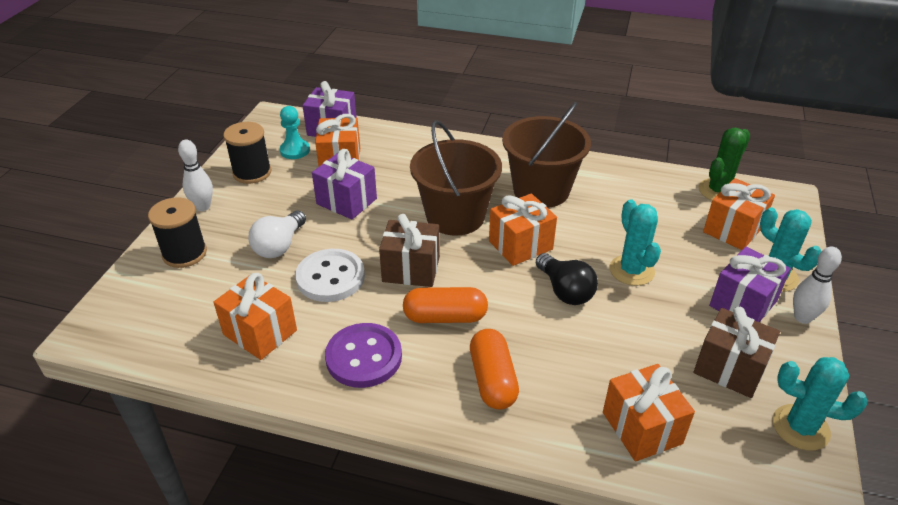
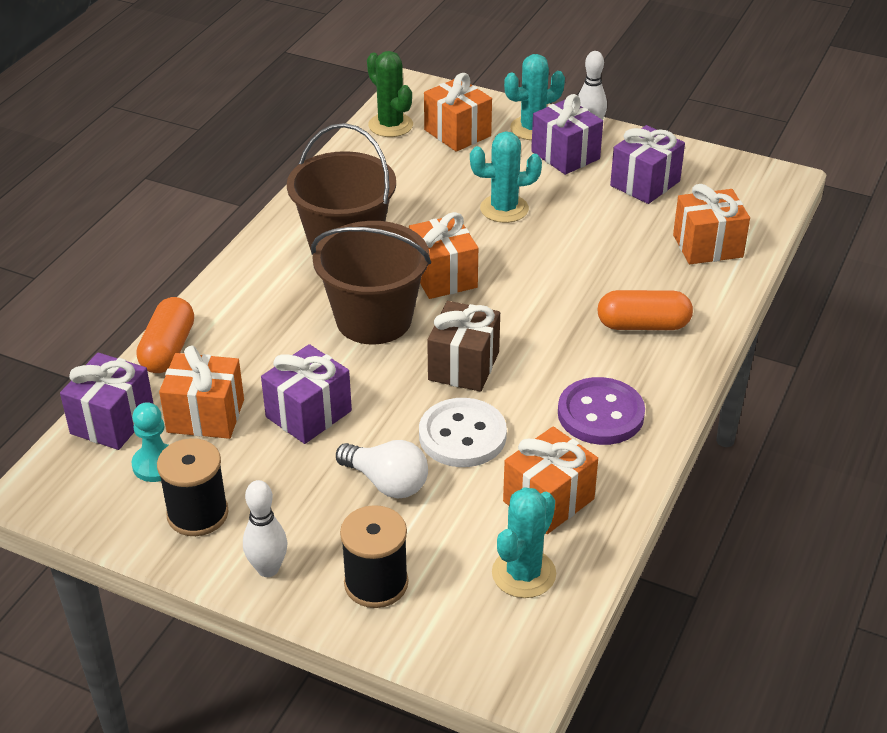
camera: 80 degrees left, 0 degrees up
orange capsule [403,287,488,323] -> orange capsule moved to [136,297,194,373]
black light bulb [536,253,598,305] -> none
brown gift [694,307,780,398] -> purple gift [610,125,685,204]
turquoise cactus [773,357,867,451] -> turquoise cactus moved to [492,487,556,598]

